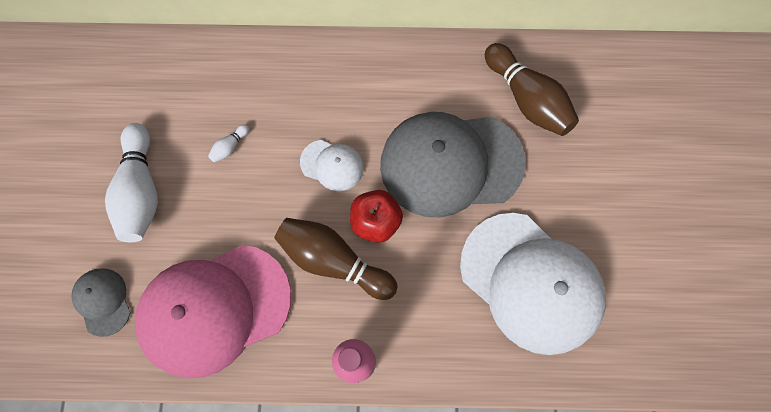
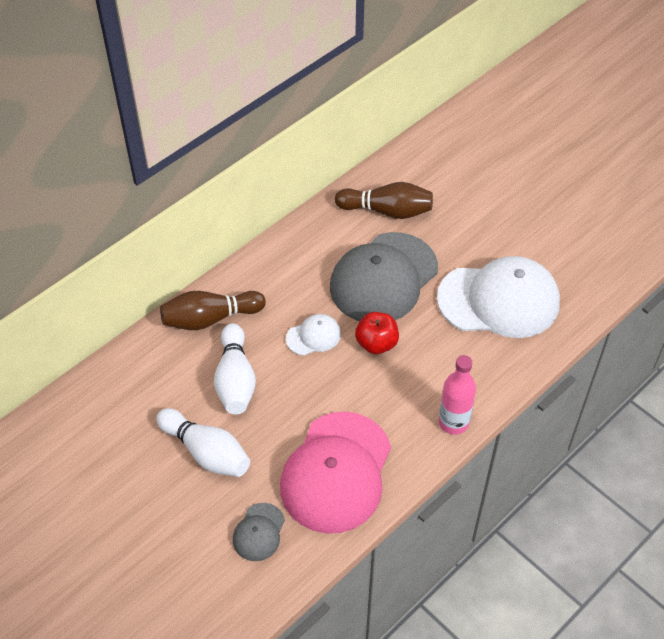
camera: 45 degrees left, 20 degrees down
grey cap [71,268,131,337] -> grey cap turned 90 degrees counterclockwise [233,503,285,561]
white bowling pin [208,124,249,163] -> white bowling pin [214,323,256,414], size x2.43
brown bowling pin [274,218,398,300] -> brown bowling pin moved to [160,291,266,330]

